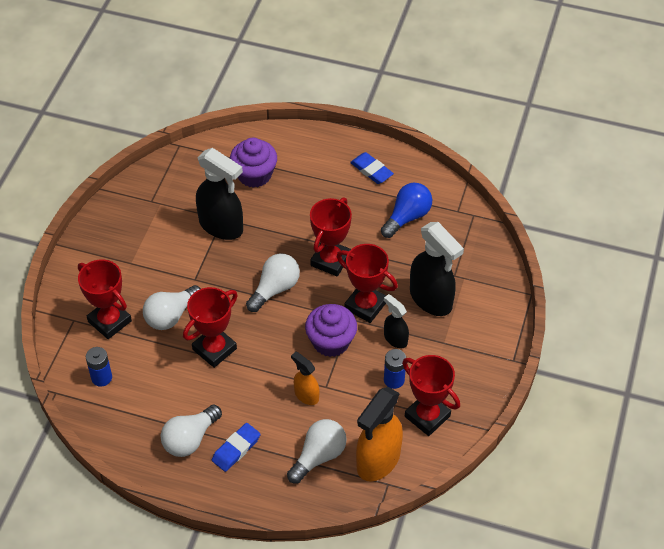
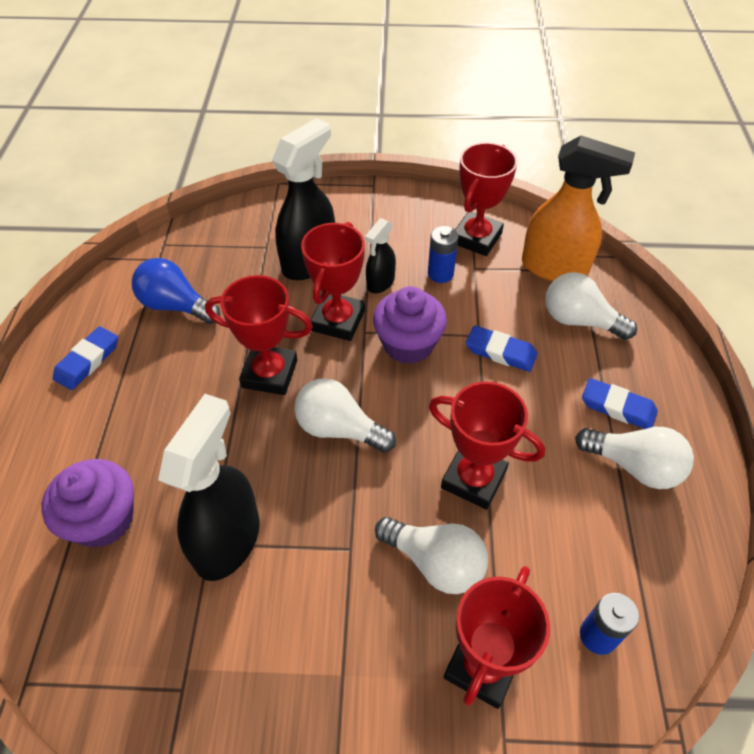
camera: 105 degrees left, 0 degrees up
orange spray bottle [291,352,319,405] -> blue eraser [466,325,537,372]

